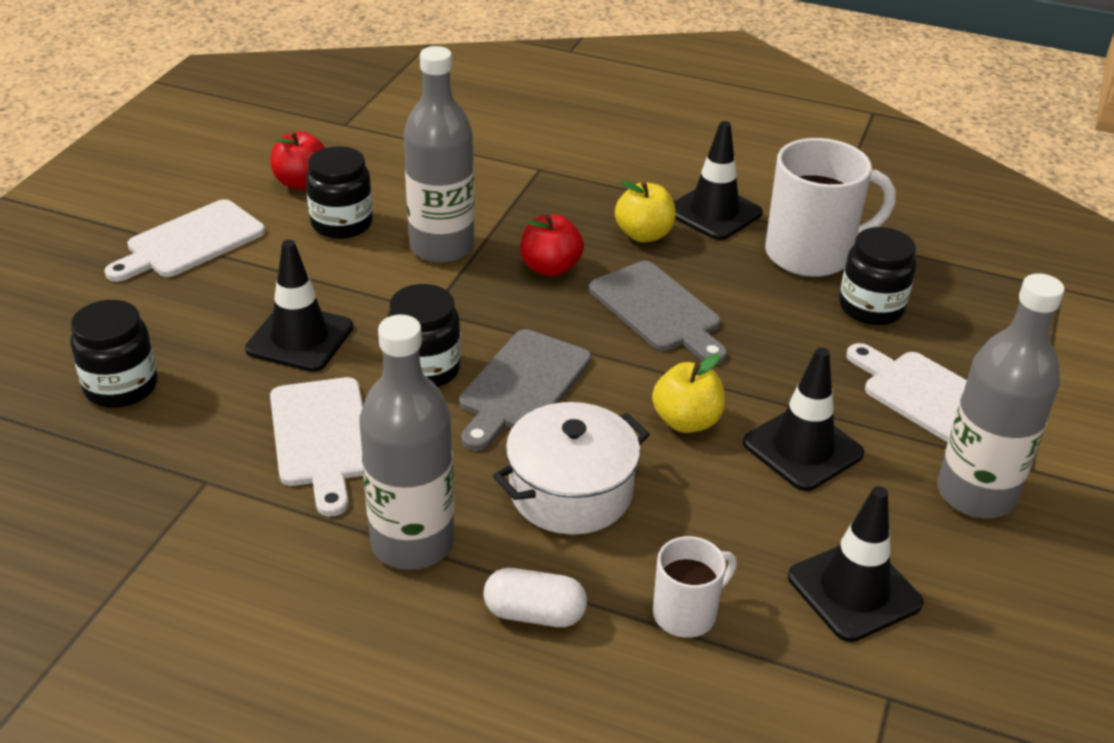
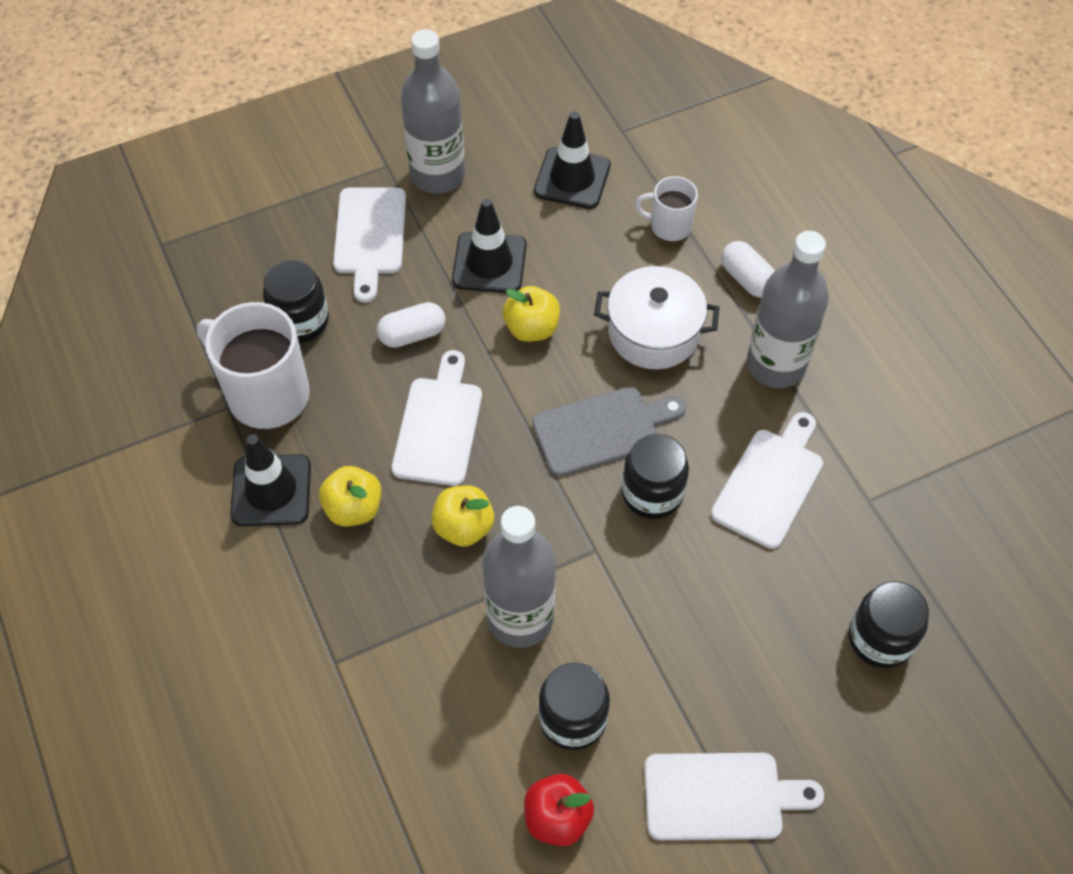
camera: 135 degrees left, 20 degrees up
black traffic cone [245,240,353,372] -> none
red apple [520,214,584,277] -> yellow apple [431,485,495,547]
grey cutting board [589,261,727,364] -> white cutting board [392,350,482,486]
none -> white capsule [377,302,446,348]

